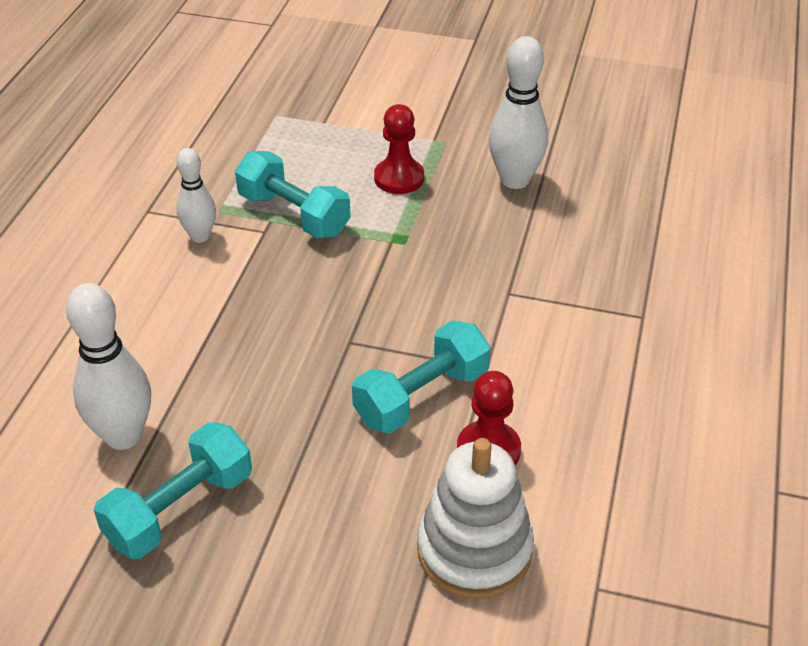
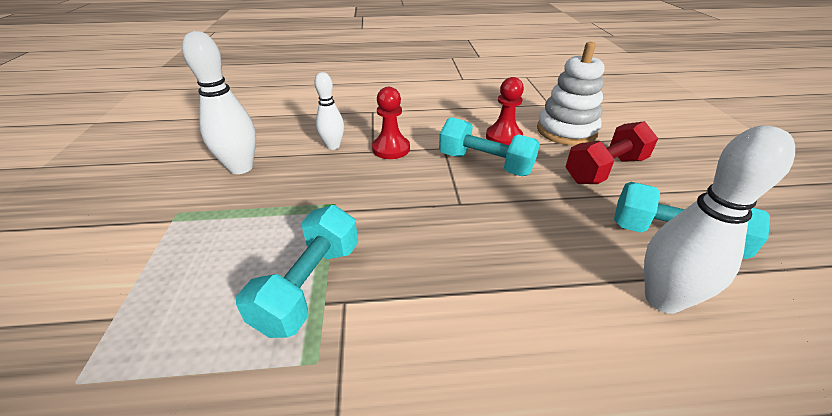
camera: 110 degrees left, 5 degrees down
white bowling pin [177,148,216,243] -> white bowling pin moved to [314,72,344,150]
red pawn [374,104,424,194] -> red pawn moved to [372,87,410,159]
none -> red dumbbell [566,121,658,184]

